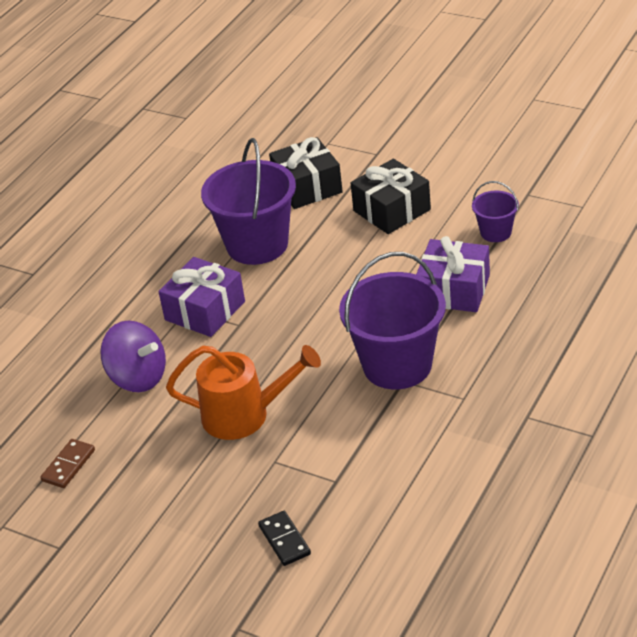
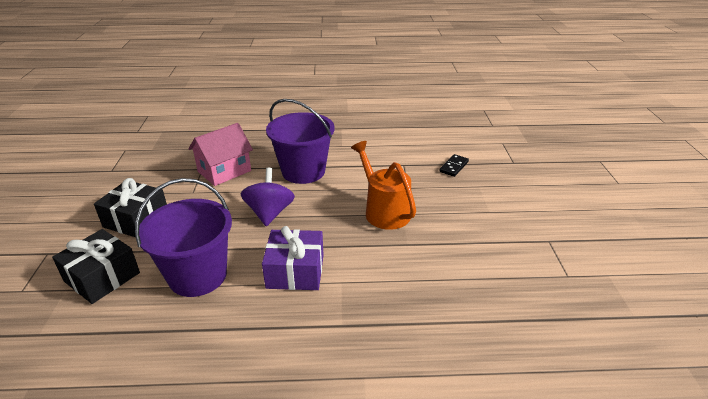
camera: 125 degrees left, 5 degrees down
brown domino [40,439,95,488] -> none
purple spinning top [100,320,166,392] -> purple spinning top moved to [241,168,295,226]
purple gift [416,236,490,312] -> pink house [188,123,253,186]
purple bucket [472,181,519,242] -> none

